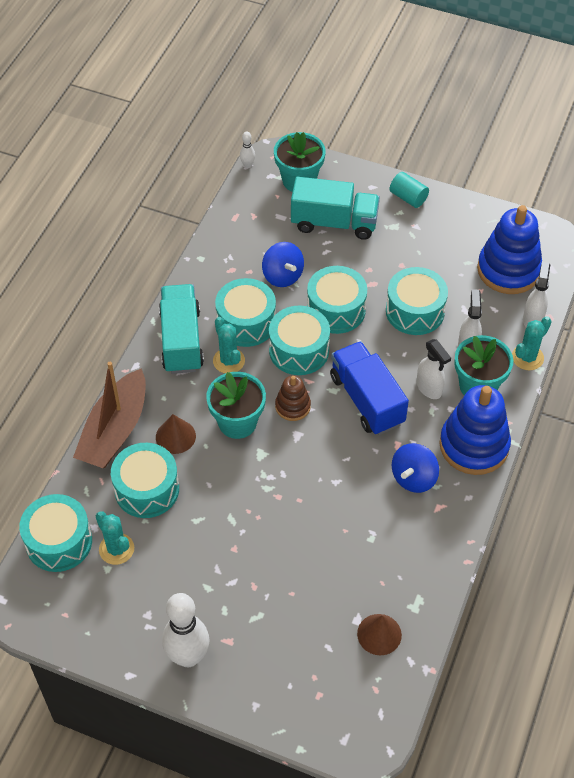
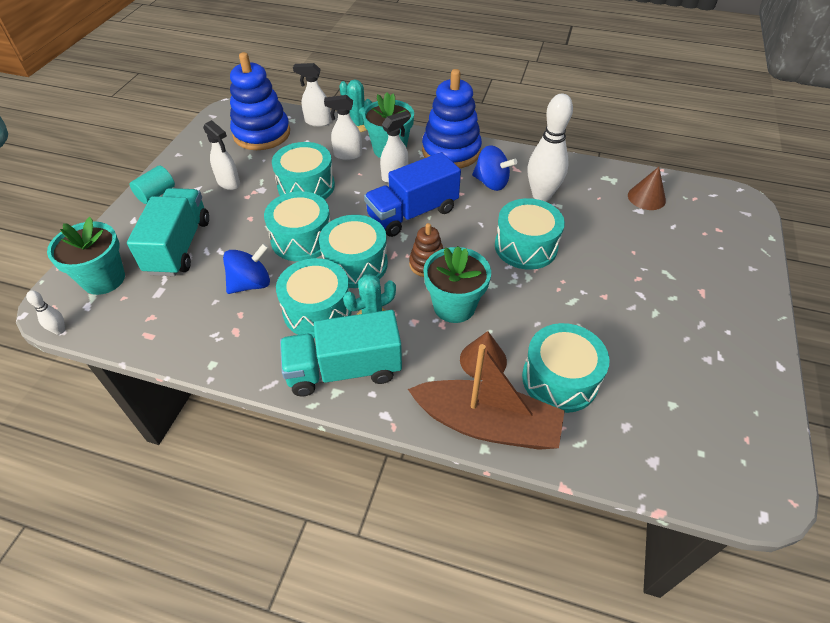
camera: 95 degrees left, 5 degrees down
turquoise drum [19,494,92,572] -> turquoise drum moved to [495,198,565,270]
turquoise cactus [96,511,134,565] -> none
white bowling pin [162,593,209,667] -> white bowling pin moved to [528,94,573,201]
none -> white spray bottle [203,120,240,190]

